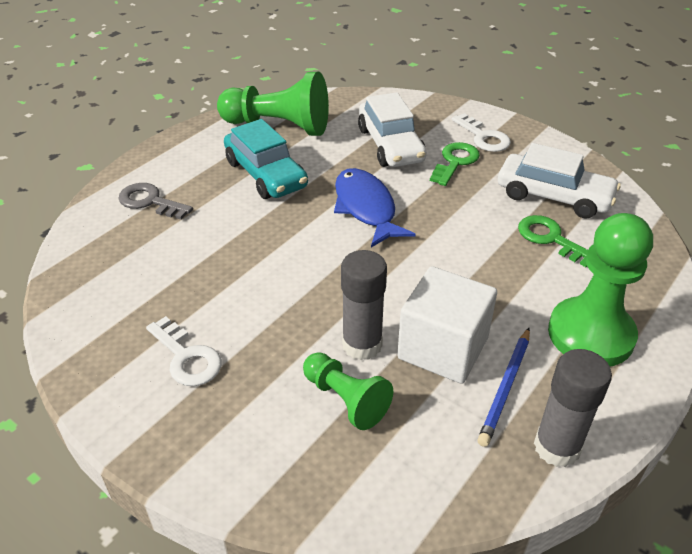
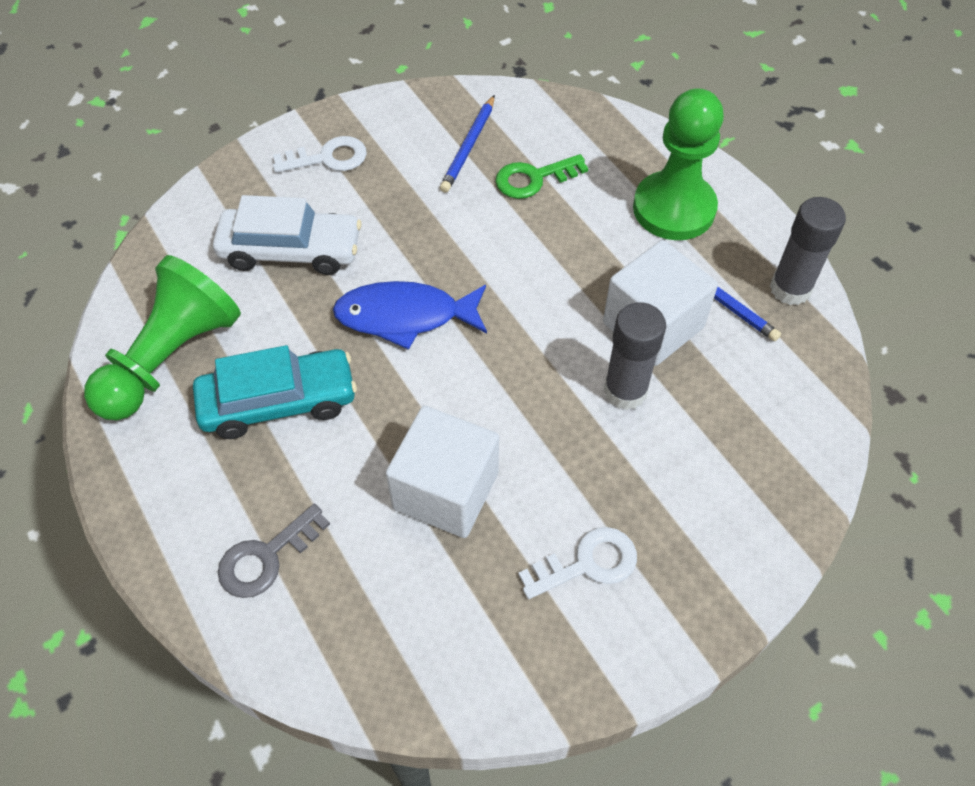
camera: 70 degrees left, 15 degrees up
green pawn [303,352,393,430] -> none
green key [430,142,480,186] -> none
white car [498,143,621,219] -> blue pencil [440,95,495,192]
none -> white cube [386,406,499,538]

